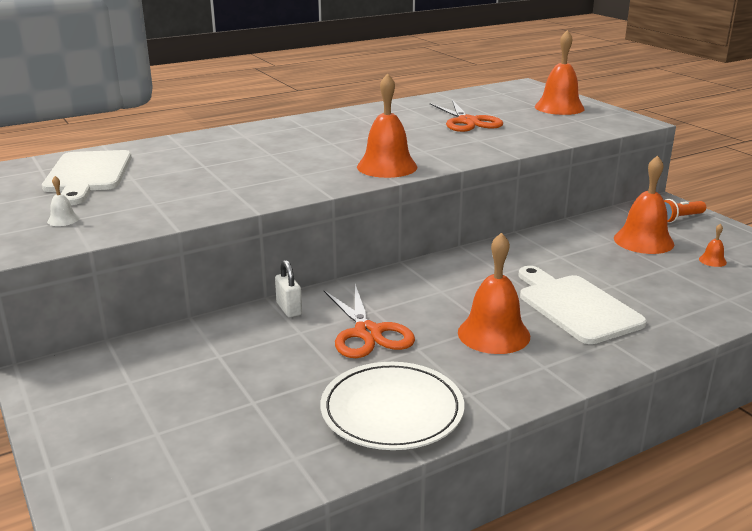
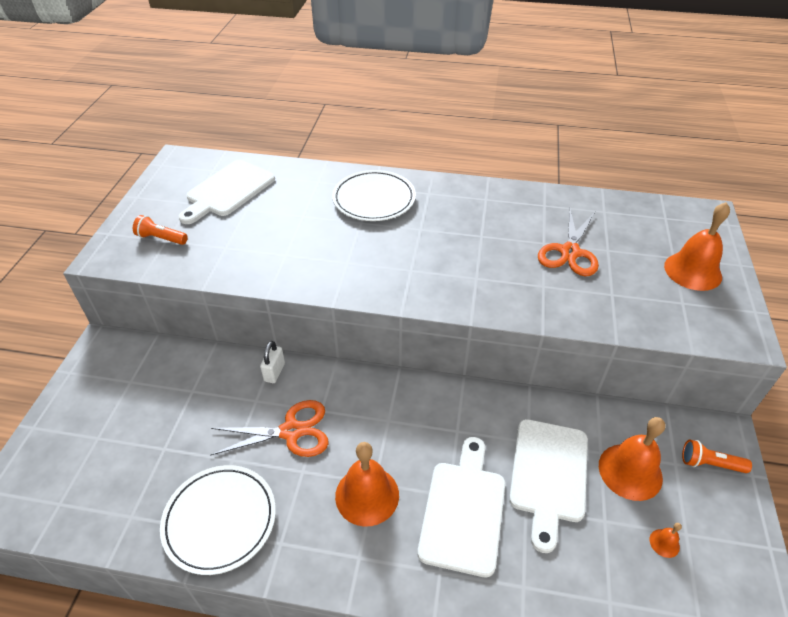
camera: 40 degrees right, 20 degrees up
white bell [47,176,79,226] -> orange flashlight [133,215,188,245]
orange scissors [324,284,415,358] -> orange scissors turned 120 degrees counterclockwise [210,400,328,457]
orange bell [357,73,417,178] -> none
none -> white plate [332,170,416,221]
none -> white cutting board [509,419,588,553]

